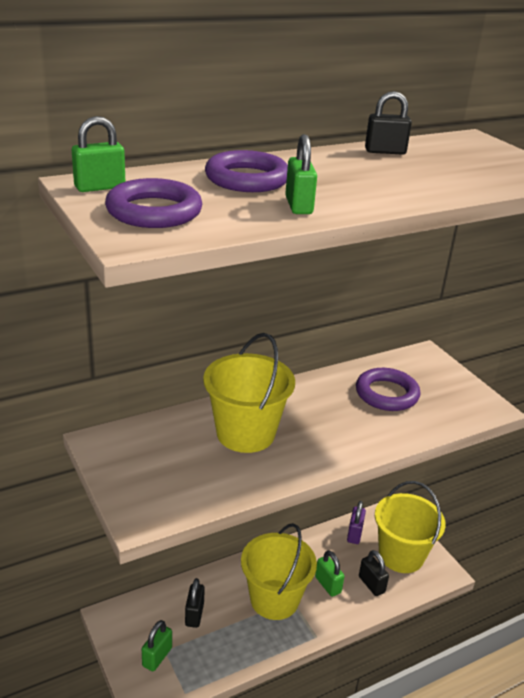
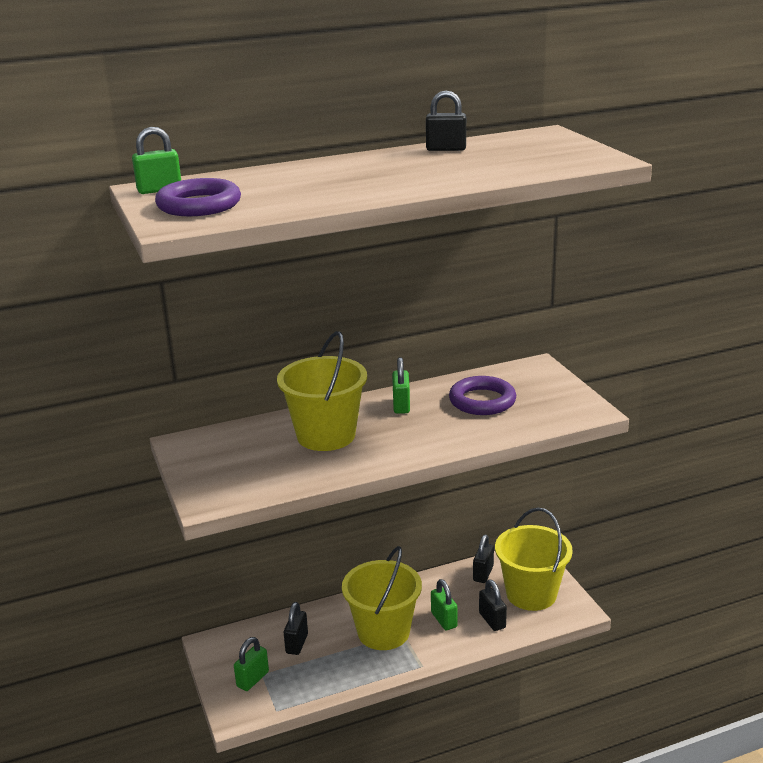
camera: 10 degrees right, 5 degrees down
purple ring [205,150,288,192] -> none
green padlock [285,134,317,214] -> green padlock moved to [392,357,410,414]
purple padlock [347,501,366,544] -> black padlock [473,535,494,583]

